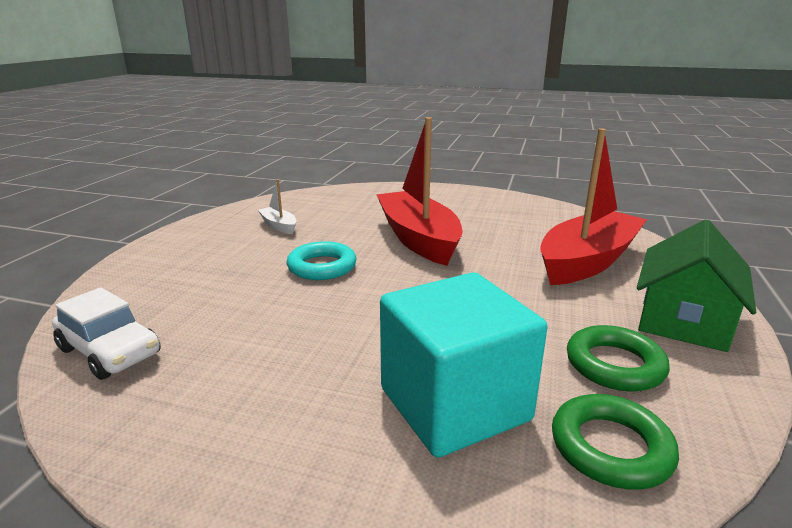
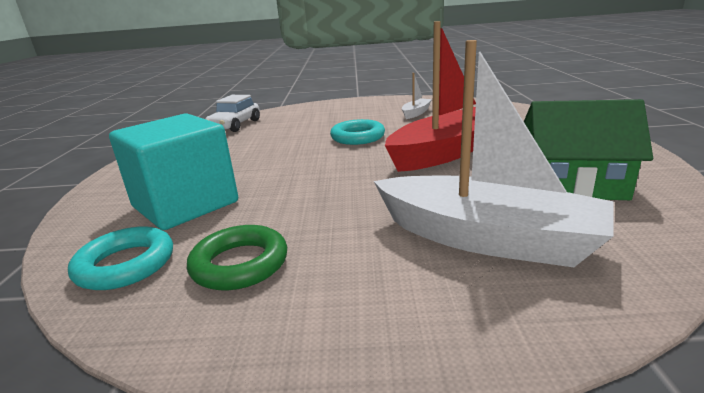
camera: 75 degrees right, 0 degrees up
red boat [540,128,647,285] -> white boat [374,40,614,267]
green ring [552,394,679,490] -> turquoise ring [68,226,173,290]
green house [637,219,756,352] -> green house moved to [524,99,653,200]

